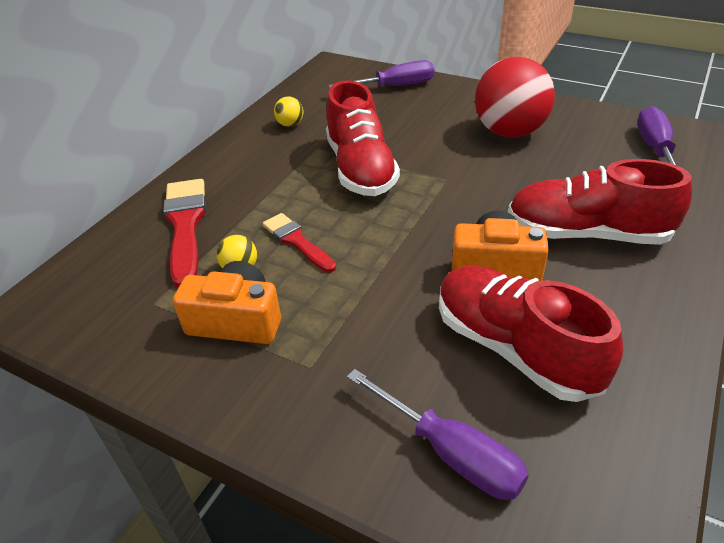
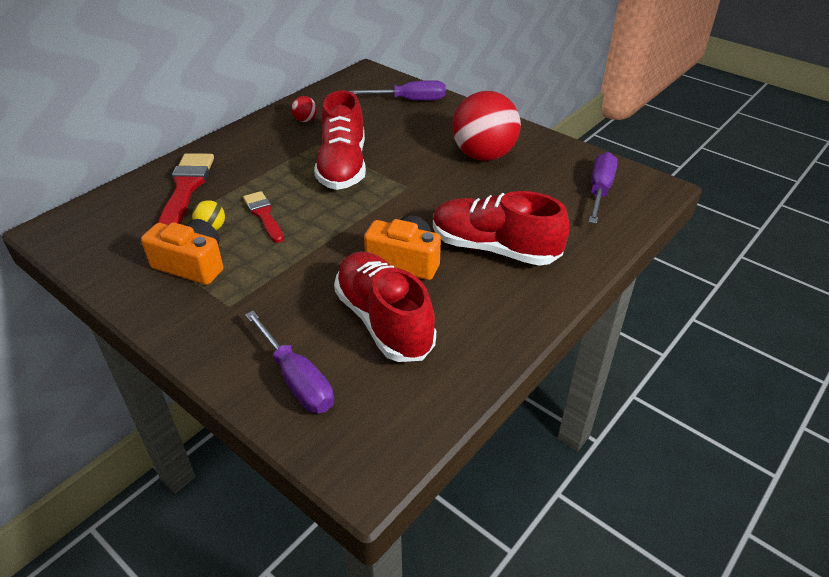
camera: 10 degrees right, 0 degrees up
yellow ball [274,96,304,127] -> red ball [291,96,317,122]

